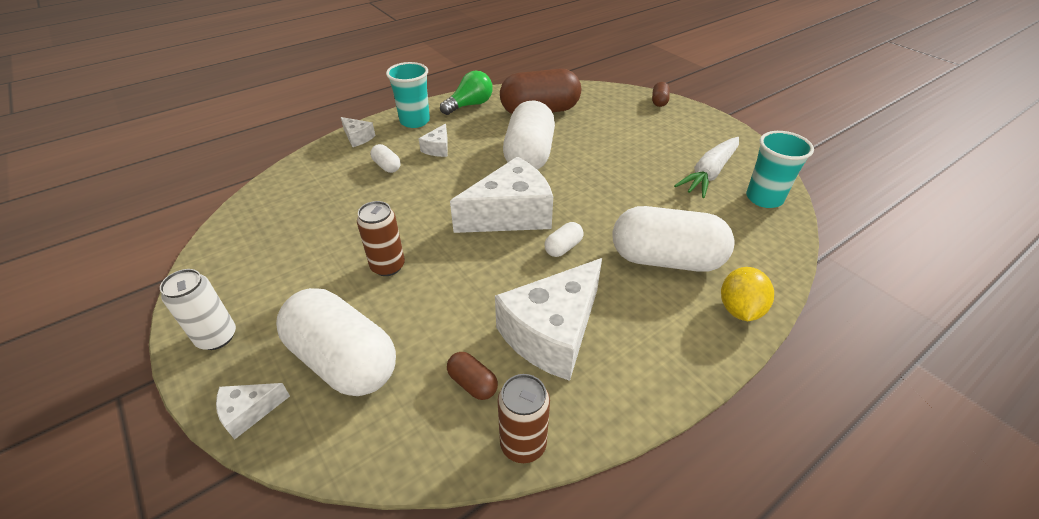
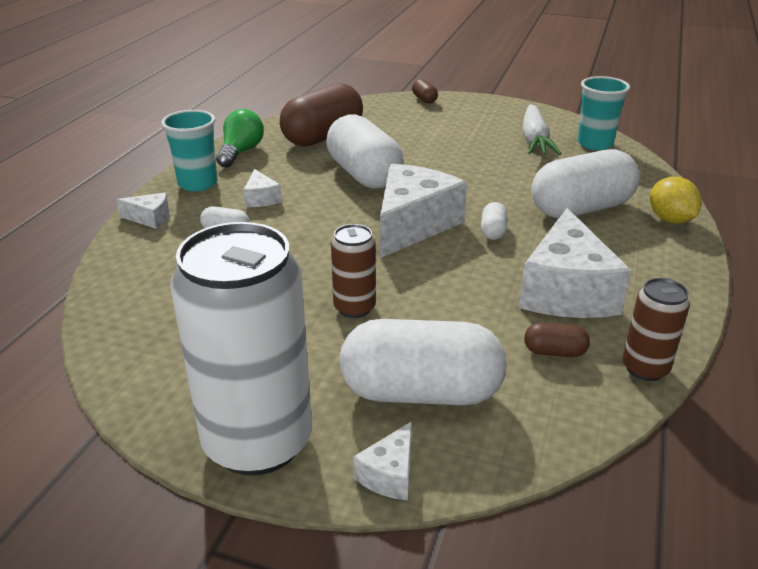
camera: 35 degrees left, 10 degrees down
white can [160,269,236,350] -> white can [170,222,312,476], size x2.09

